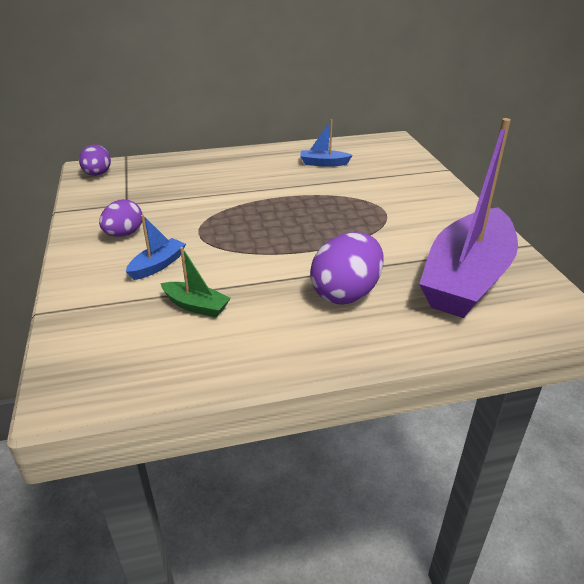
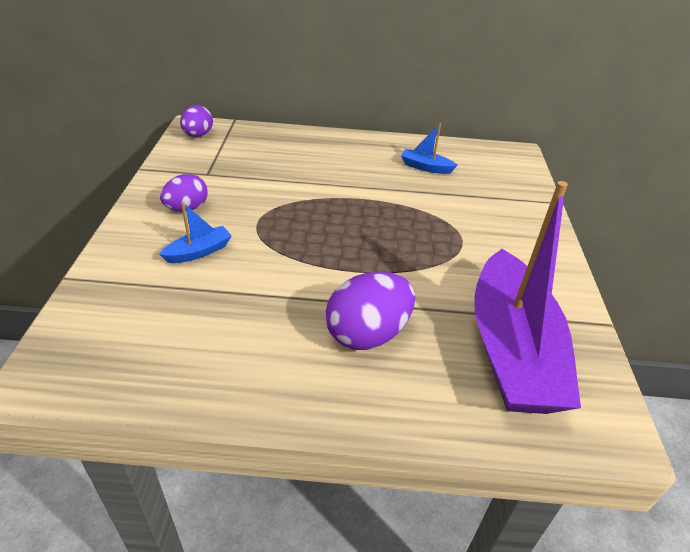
camera: 15 degrees right, 5 degrees up
green boat [160,247,231,318] -> none
purple boat [419,118,518,318] -> purple boat turned 45 degrees counterclockwise [474,181,581,414]

